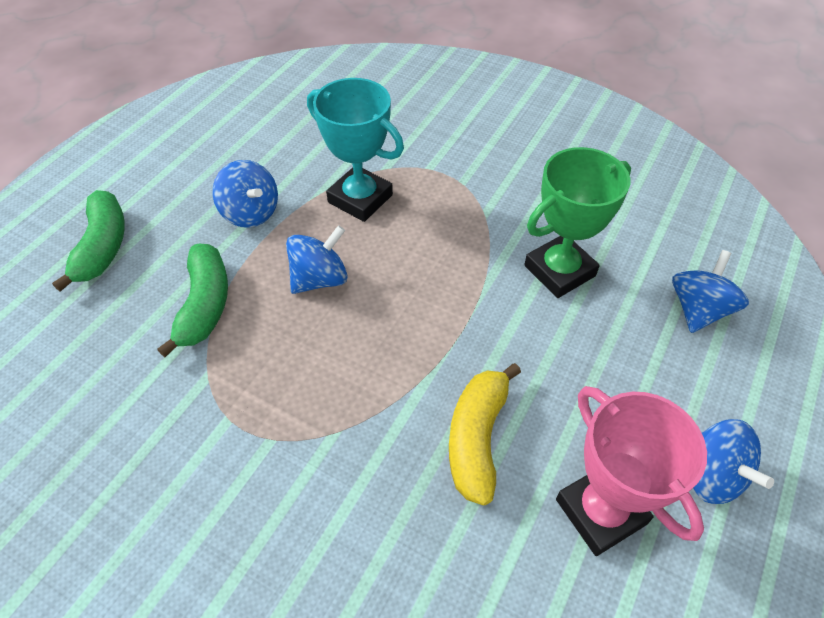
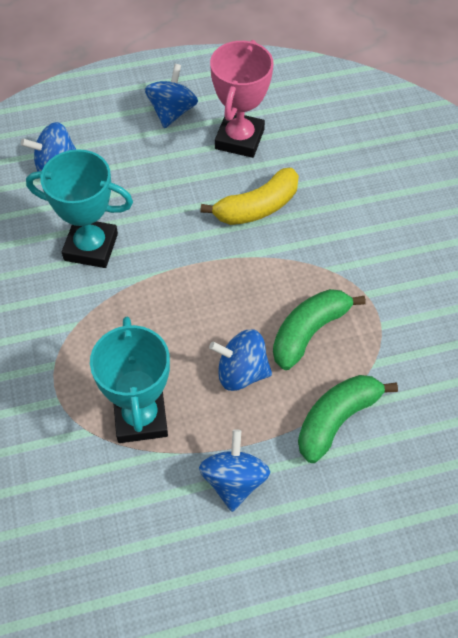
camera: 135 degrees left, 5 degrees up
green banana [52,190,125,292] -> green banana moved to [273,289,366,370]
green trophy [524,147,631,298] -> turquoise trophy [26,149,133,268]

